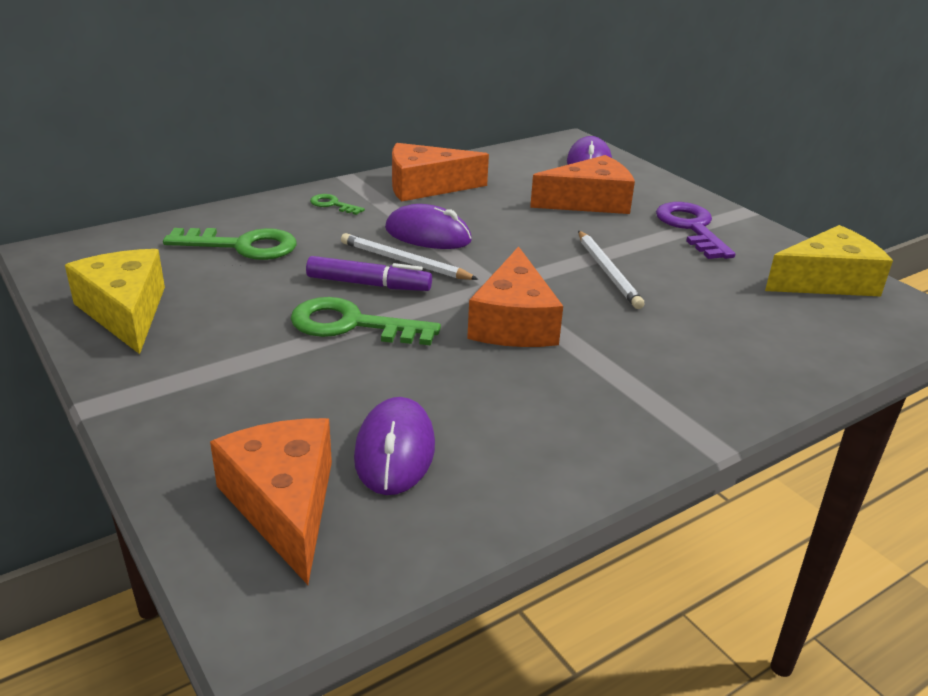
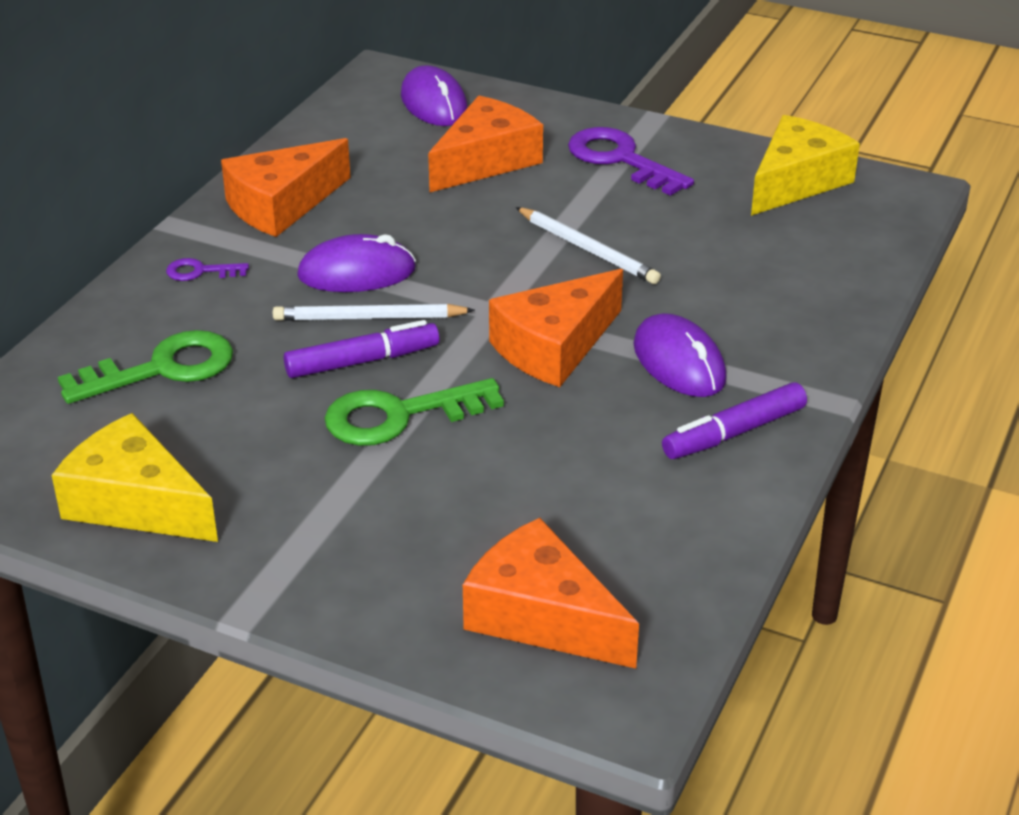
camera: 30 degrees left, 5 degrees up
green key [310,194,365,215] -> purple key [166,258,249,281]
purple mouse [354,397,435,495] -> purple mouse moved to [633,313,727,397]
orange cheese [467,246,563,347] -> orange cheese turned 75 degrees clockwise [489,269,623,387]
none -> purple marker [662,382,807,459]

